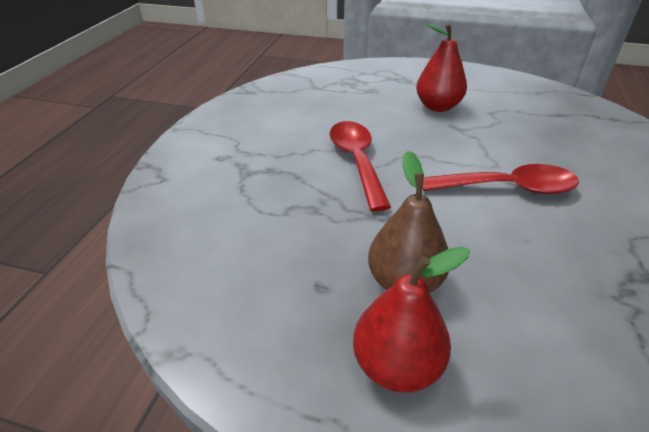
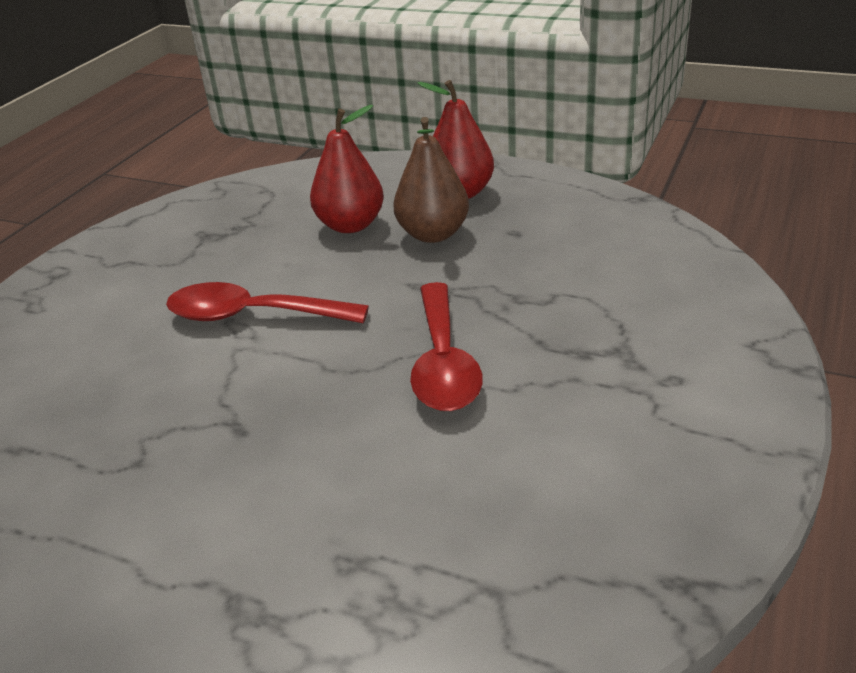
camera: 170 degrees left, 5 degrees down
red pear [416,23,467,112] -> red pear moved to [310,105,384,233]

